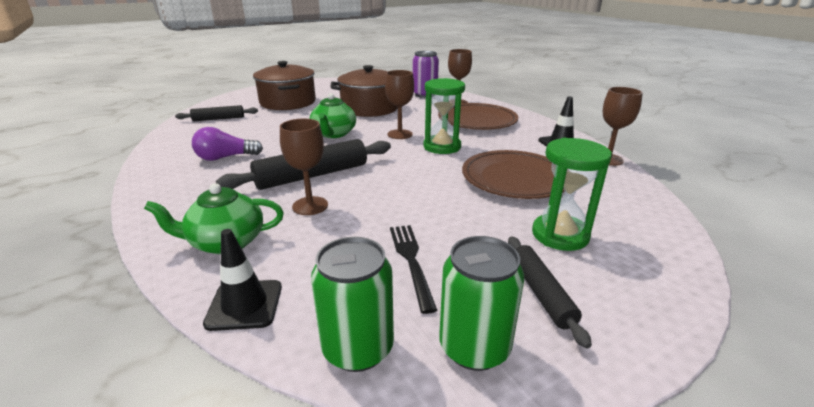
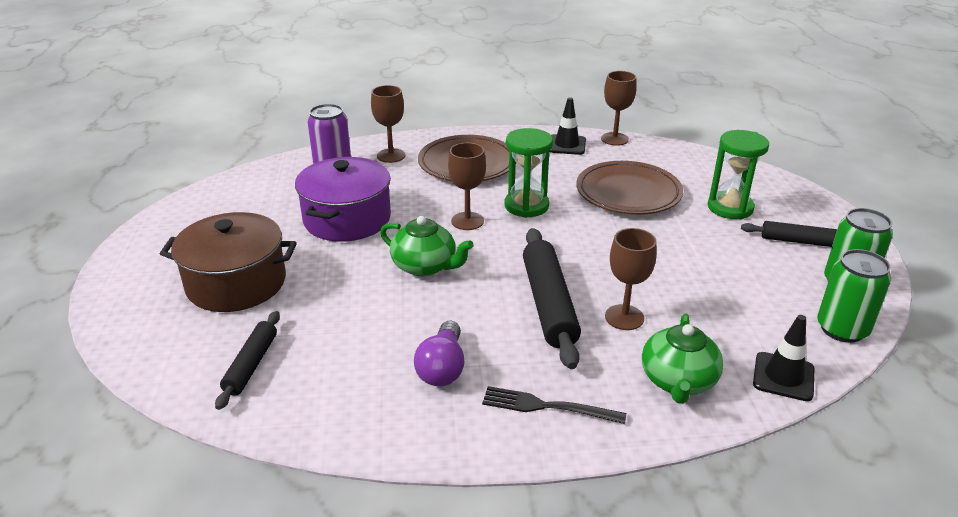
camera: 65 degrees left, 5 degrees up
brown pot [331,65,398,117] -> purple pot [295,157,391,242]
black fork [390,225,437,314] -> black fork moved to [482,386,626,424]

